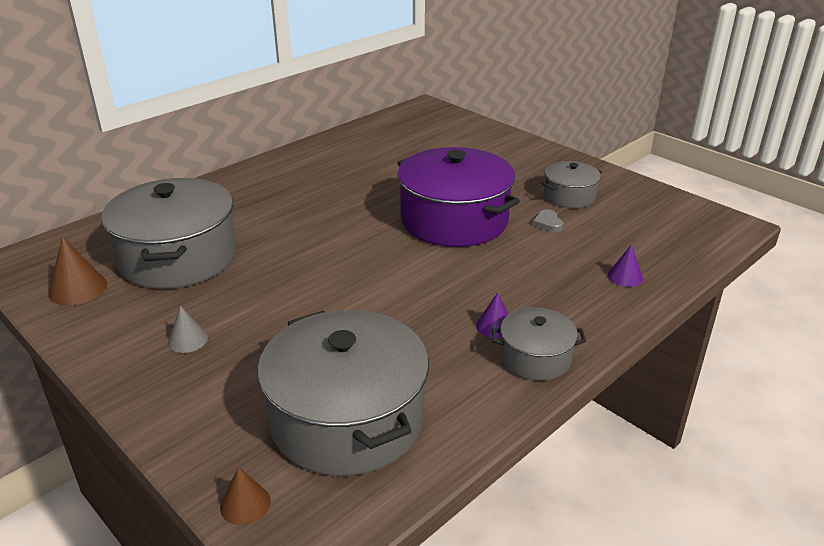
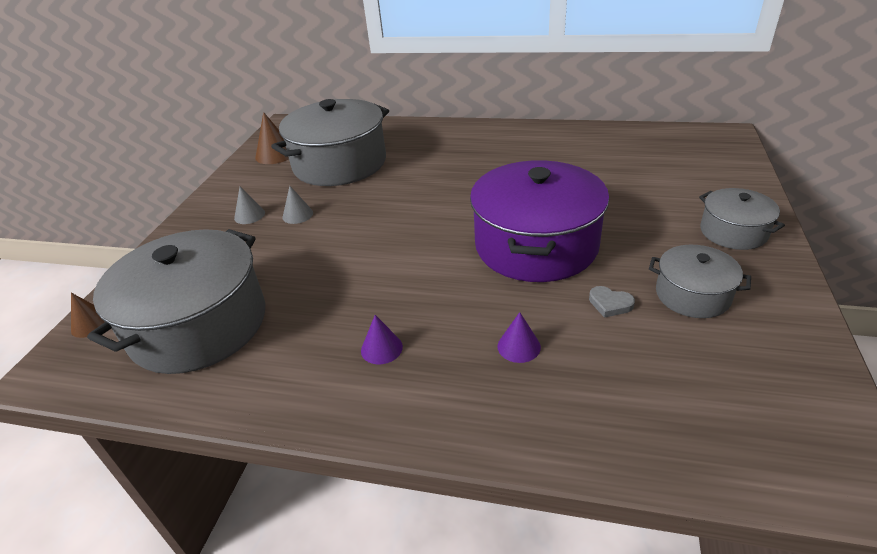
camera: 60 degrees right, 5 degrees up
grey pot [491,307,586,381] -> grey pot moved to [699,188,785,250]
grey heart [533,209,563,232] -> grey heart turned 105 degrees counterclockwise [589,286,635,318]
purple cone [608,244,643,287] -> purple cone moved to [497,312,541,363]
none -> grey cone [282,186,313,224]

